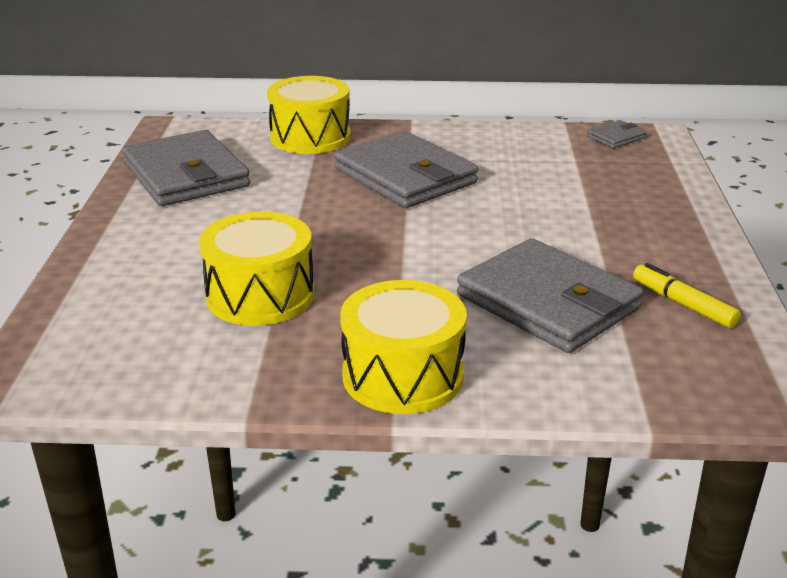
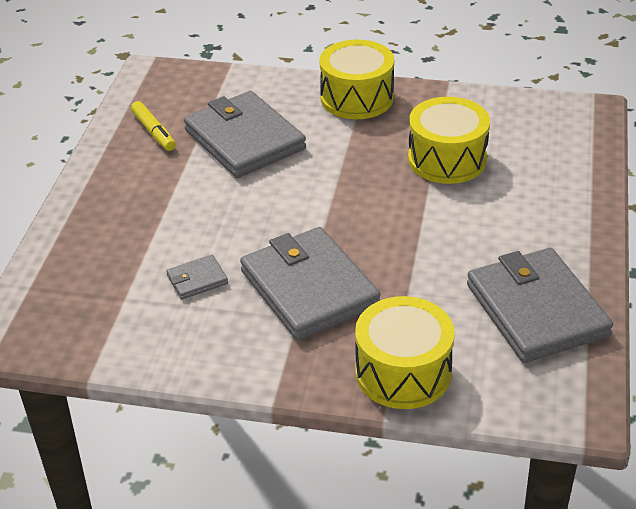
camera: 170 degrees left, 10 degrees up
grey wallet [587,120,646,148] -> grey wallet moved to [166,255,228,300]

